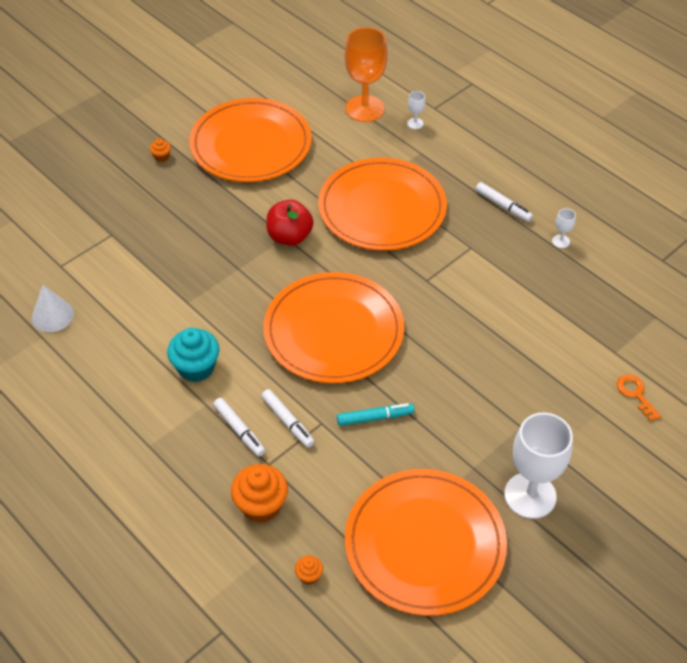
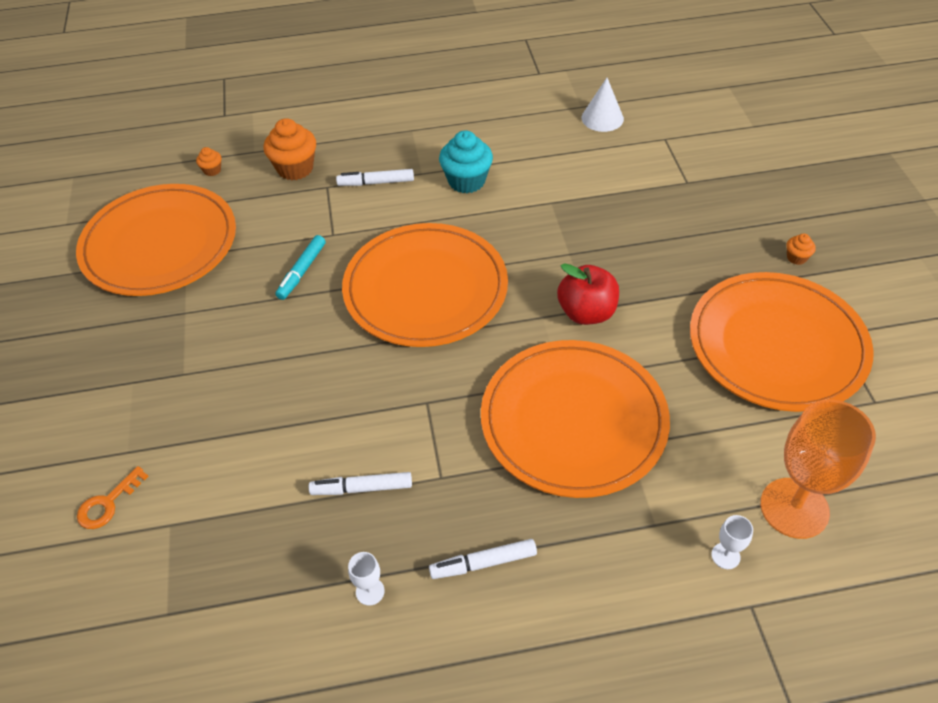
camera: 125 degrees right, 0 degrees up
white marker [261,389,315,448] -> white marker moved to [309,472,412,495]
white goblet [504,413,573,519] -> none
orange key [617,375,661,421] -> orange key turned 120 degrees clockwise [77,466,148,529]

